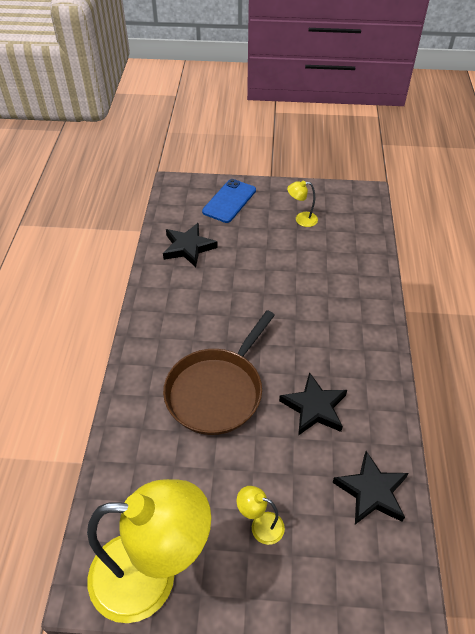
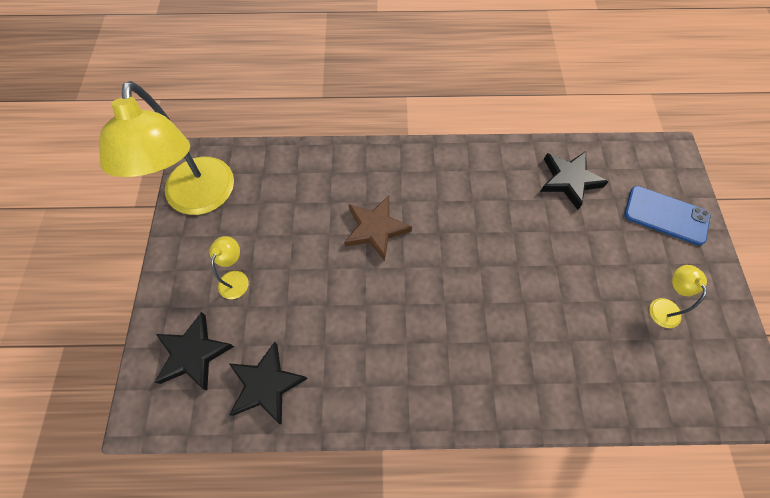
camera: 85 degrees right, 15 degrees up
brown pan [163,310,275,435] -> brown star [344,196,412,261]
black star [279,372,347,436] -> black star moved to [155,312,234,390]

